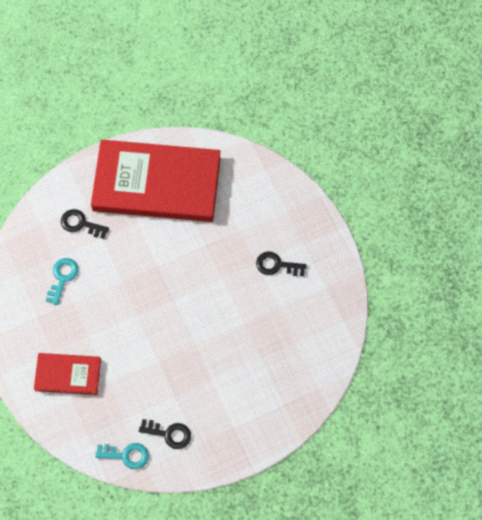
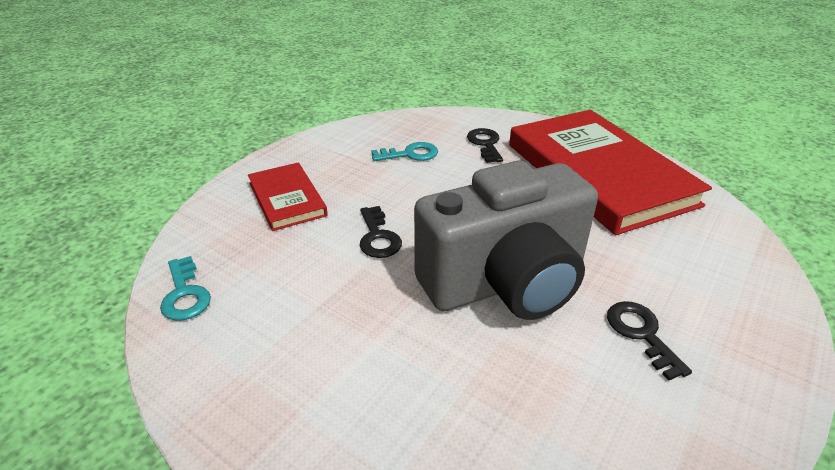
camera: 60 degrees right, 30 degrees down
black key [139,419,191,449] -> black key moved to [360,206,402,258]
none -> grey camera [414,160,598,320]

